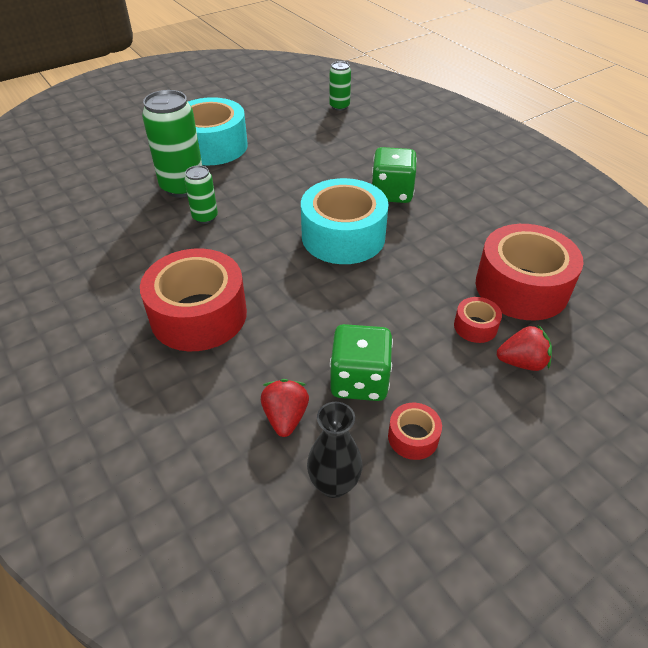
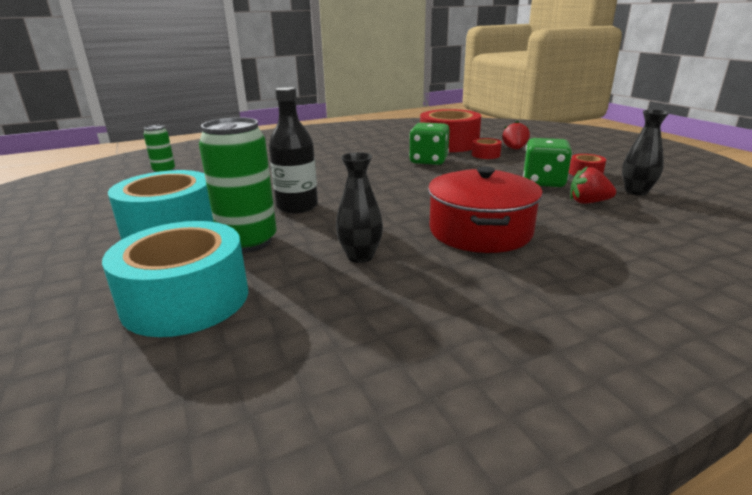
camera: 80 degrees left, 20 degrees down
red tape [140,248,247,351] -> red pot [428,166,543,253]
green can [184,165,218,224] -> none
turquoise tape [301,178,389,264] -> turquoise tape moved to [102,221,248,337]
green dice [372,147,417,203] -> green dice moved to [409,122,450,165]
none -> black bottle [269,87,318,213]
none -> black vase [336,152,383,263]

